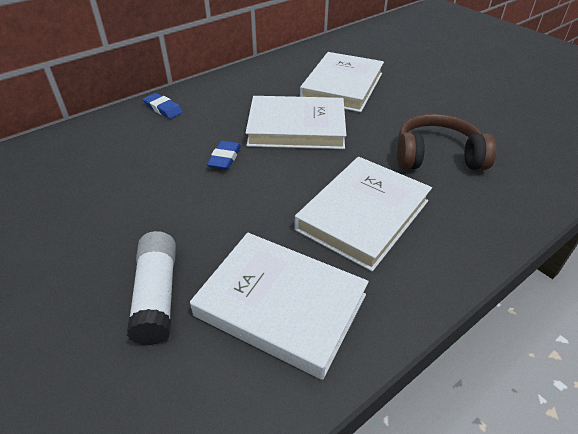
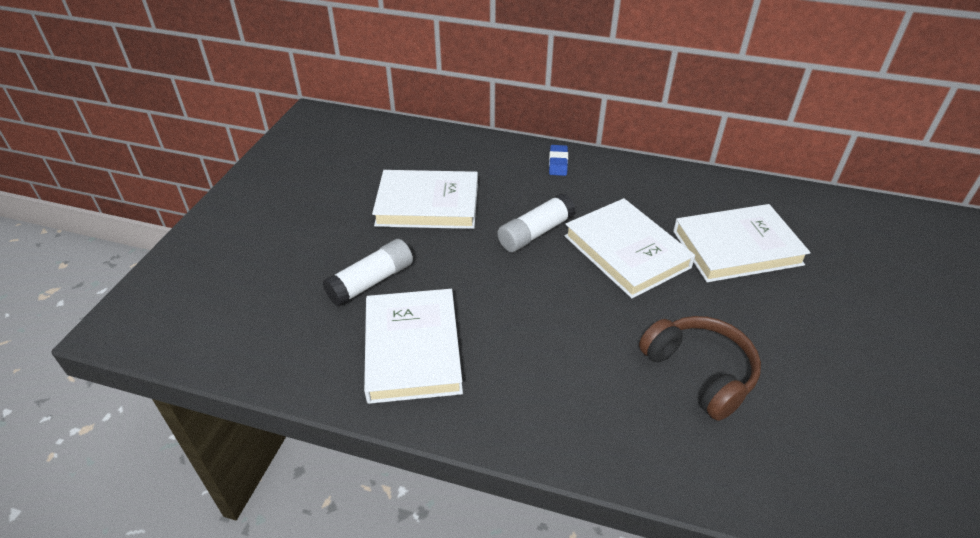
camera: 55 degrees right, 0 degrees up
blue eraser [207,141,241,170] -> white glue stick [498,193,576,252]
white book [295,157,432,272] -> white book moved to [372,170,478,229]

